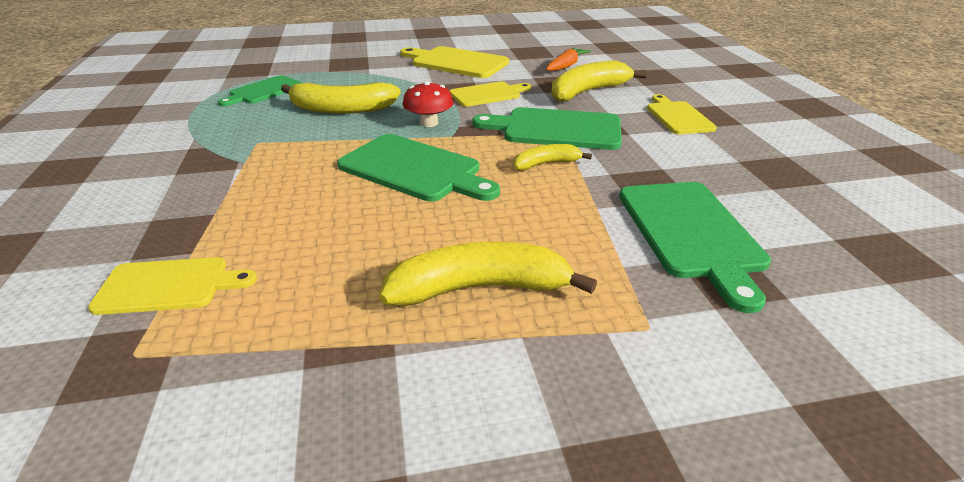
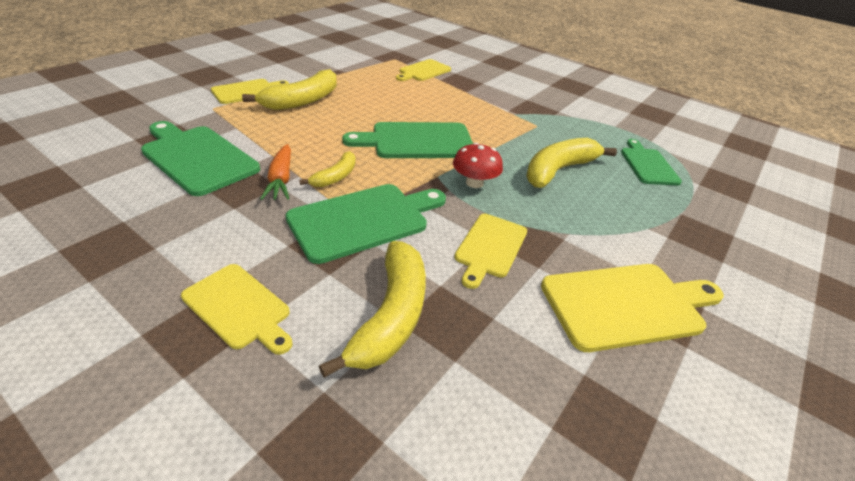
camera: 135 degrees right, 5 degrees up
orange carrot [546,47,591,71] -> orange carrot moved to [260,144,291,200]
none -> yellow cutting board [211,79,289,104]

